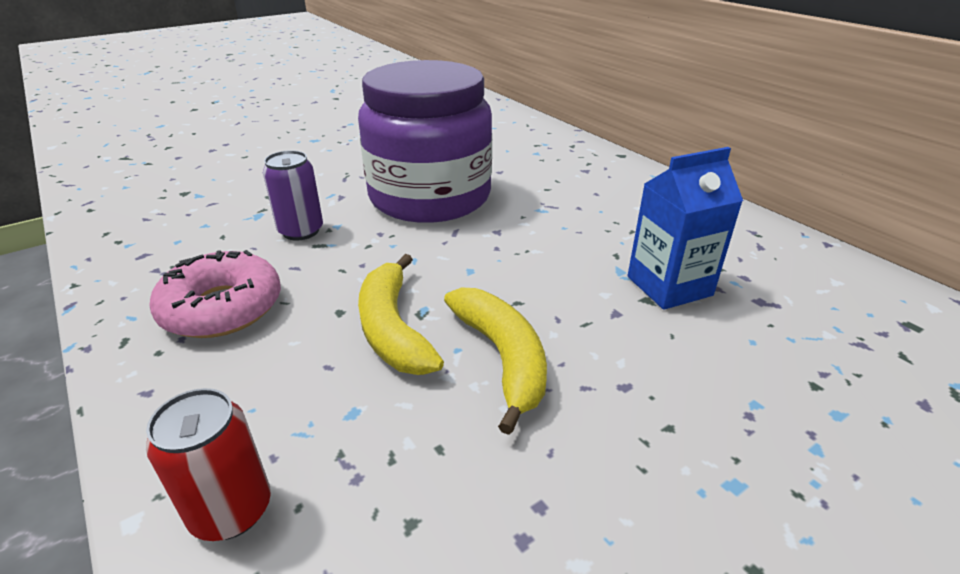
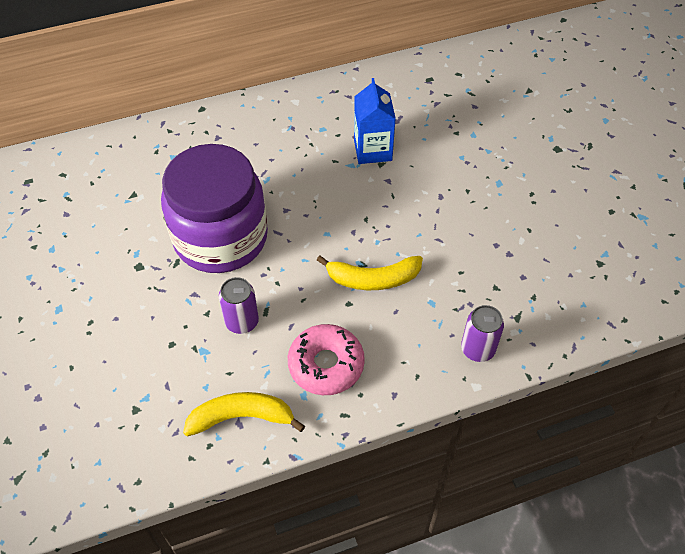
camera: 75 degrees left, 20 degrees up
red can [146,388,271,541] -> purple can [461,305,504,362]
yellow banana [444,287,547,435] -> yellow banana moved to [183,392,305,437]

